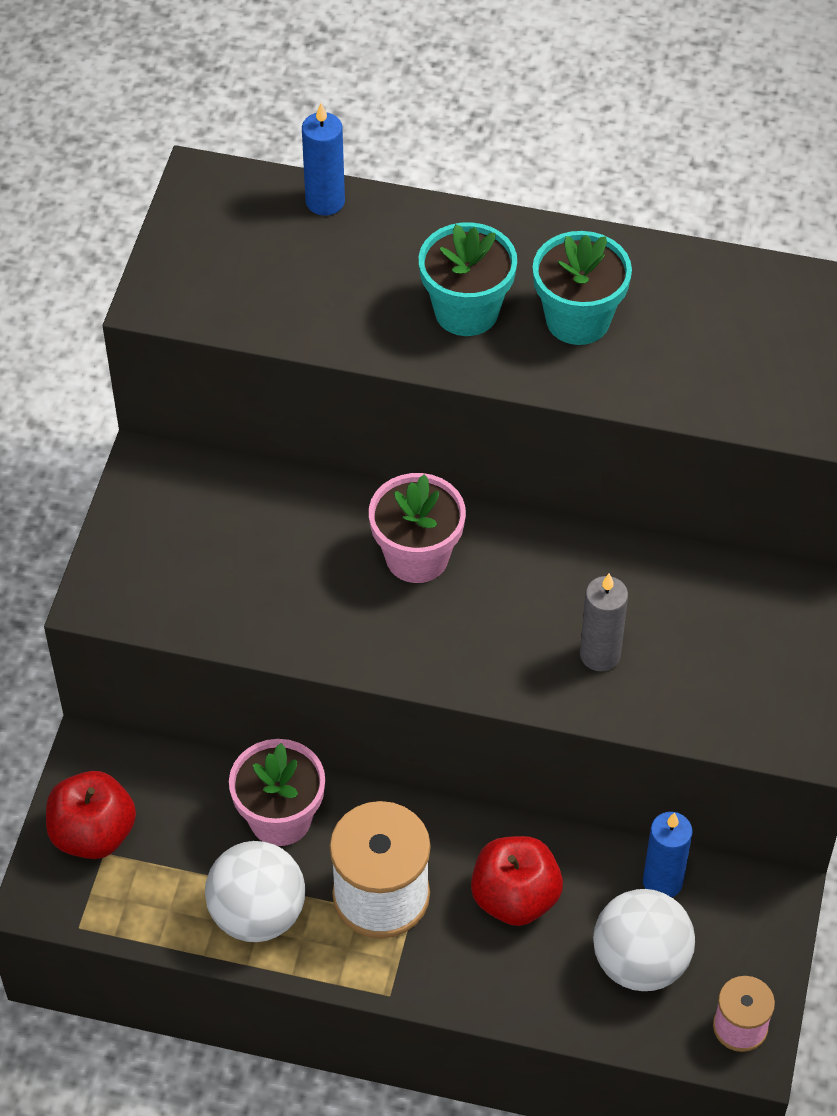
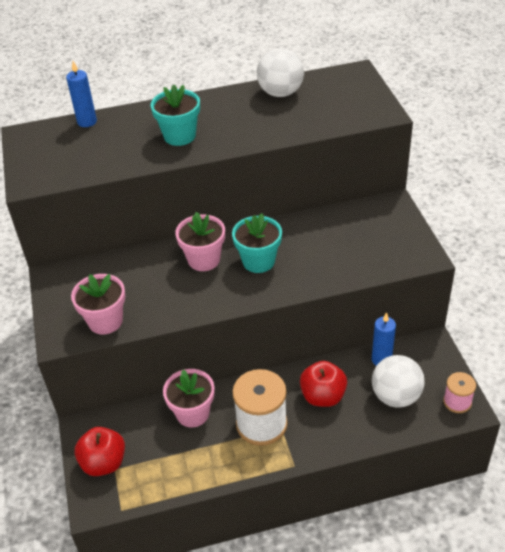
camera: 25 degrees left, 10 degrees down
white ball [205,841,305,942] -> white ball moved to [257,48,304,97]
turquoise flower pot [533,231,632,345] -> turquoise flower pot moved to [232,213,282,273]
grey candle [580,574,628,671] -> none
none -> pink flower pot [71,274,125,334]

